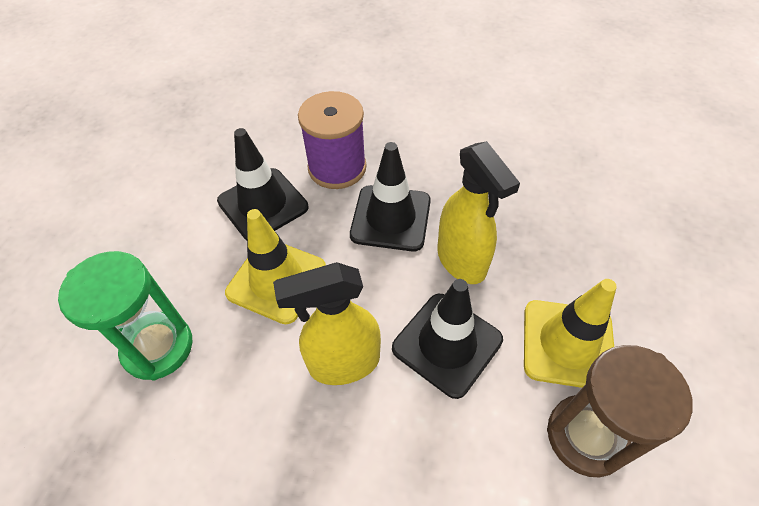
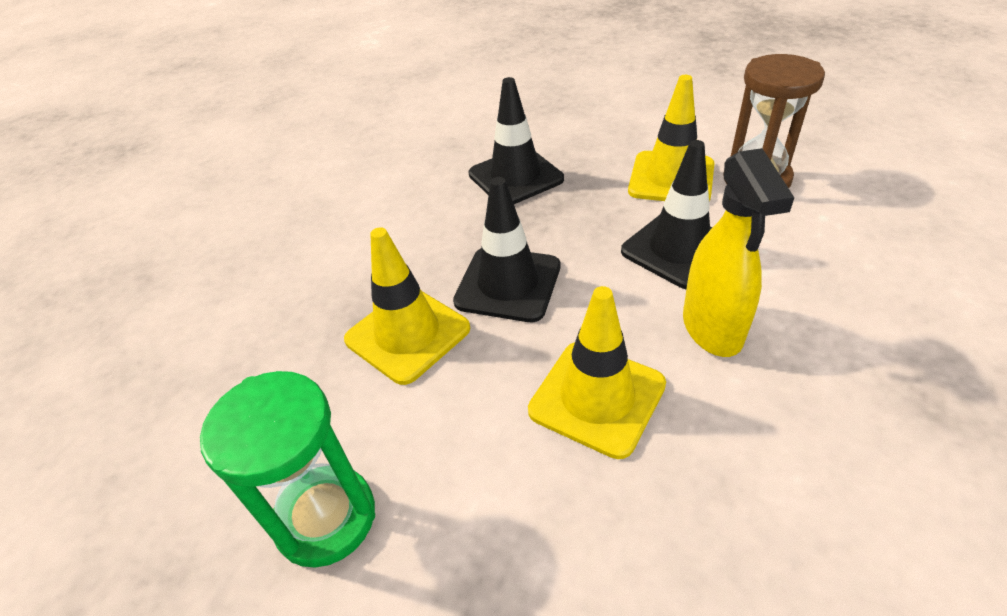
camera: 80 degrees left, 10 degrees down
green hourglass [58,251,193,381] -> green hourglass moved to [200,371,375,568]
black traffic cone [217,128,308,240] -> black traffic cone moved to [469,77,564,204]
purple spool [298,91,366,189] -> yellow traffic cone [344,227,470,385]
yellow spray bottle [437,141,520,284] -> none

